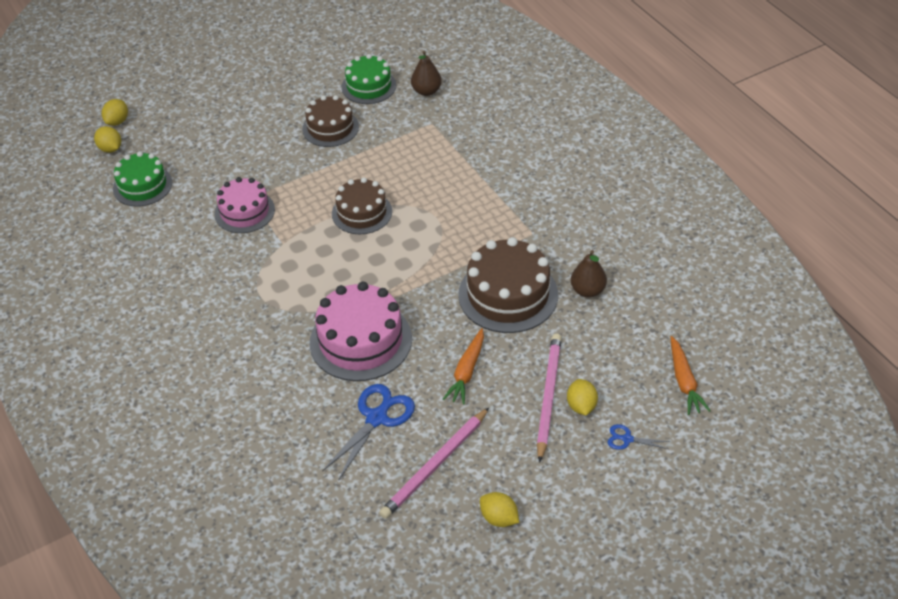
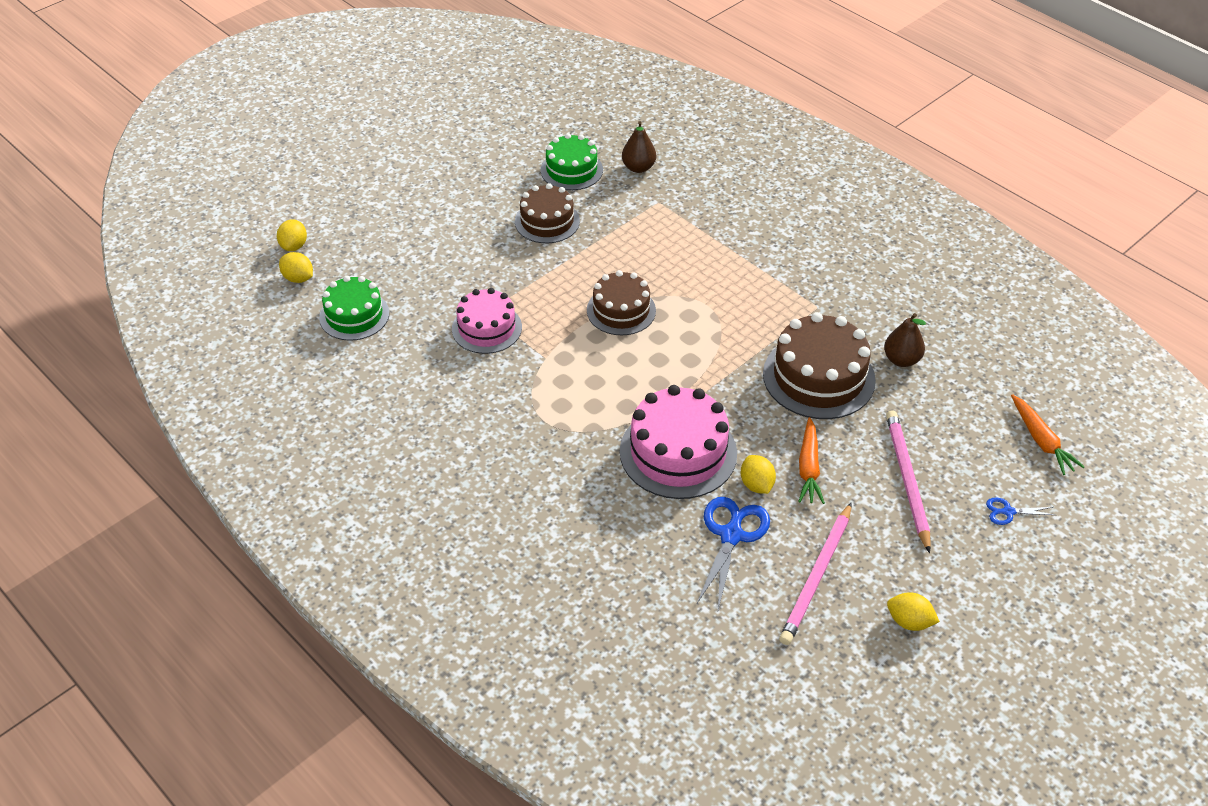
camera: 15 degrees left, 0 degrees up
yellow lemon [567,379,598,415] -> yellow lemon moved to [741,455,776,494]

